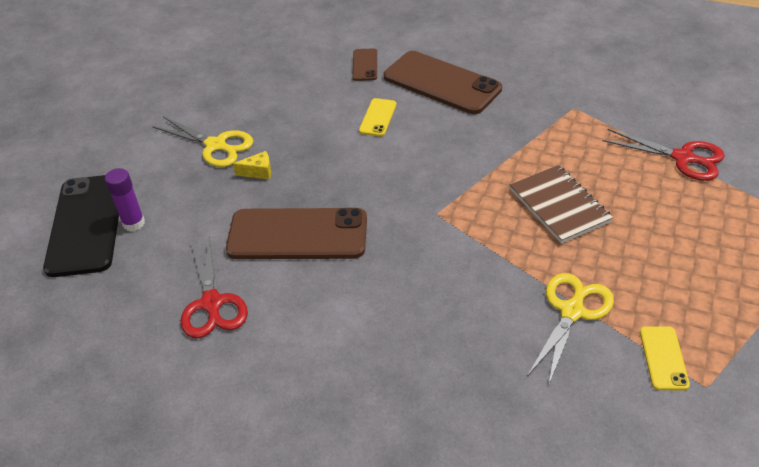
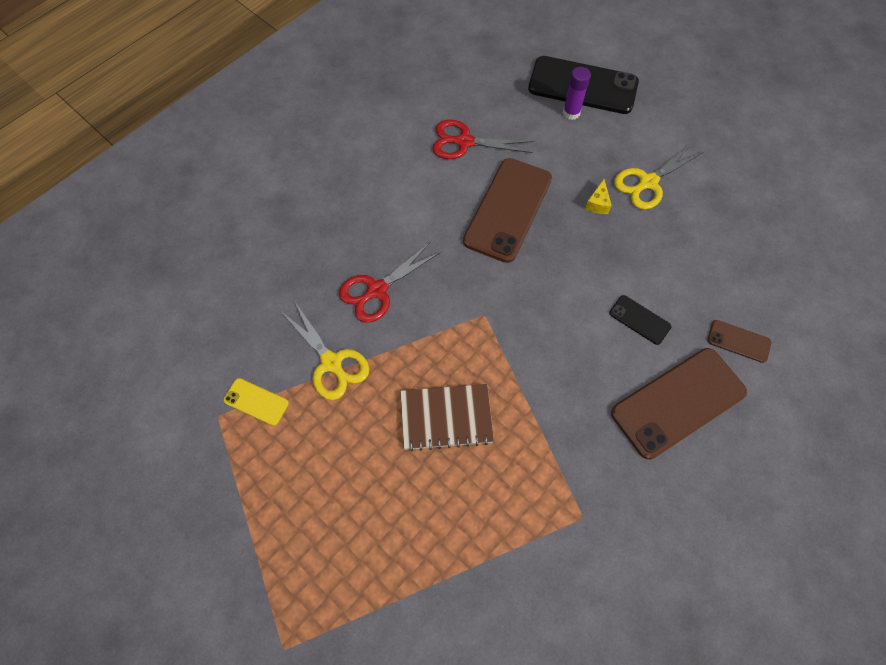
camera: 110 degrees right, 20 degrees up
yellow phone [359,98,397,136] -> black phone [609,295,671,345]
red scissors [602,129,725,181] -> red scissors moved to [339,242,441,323]

